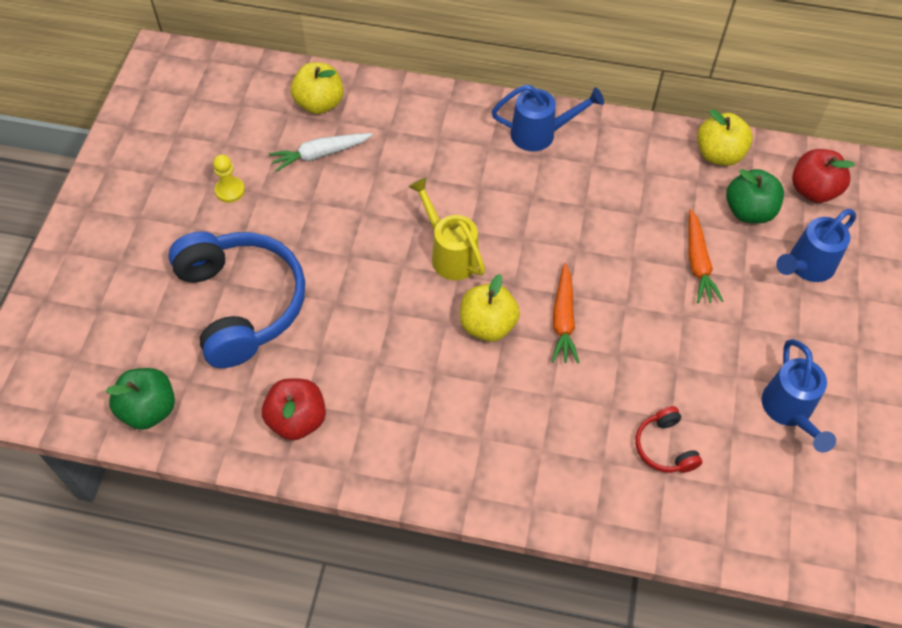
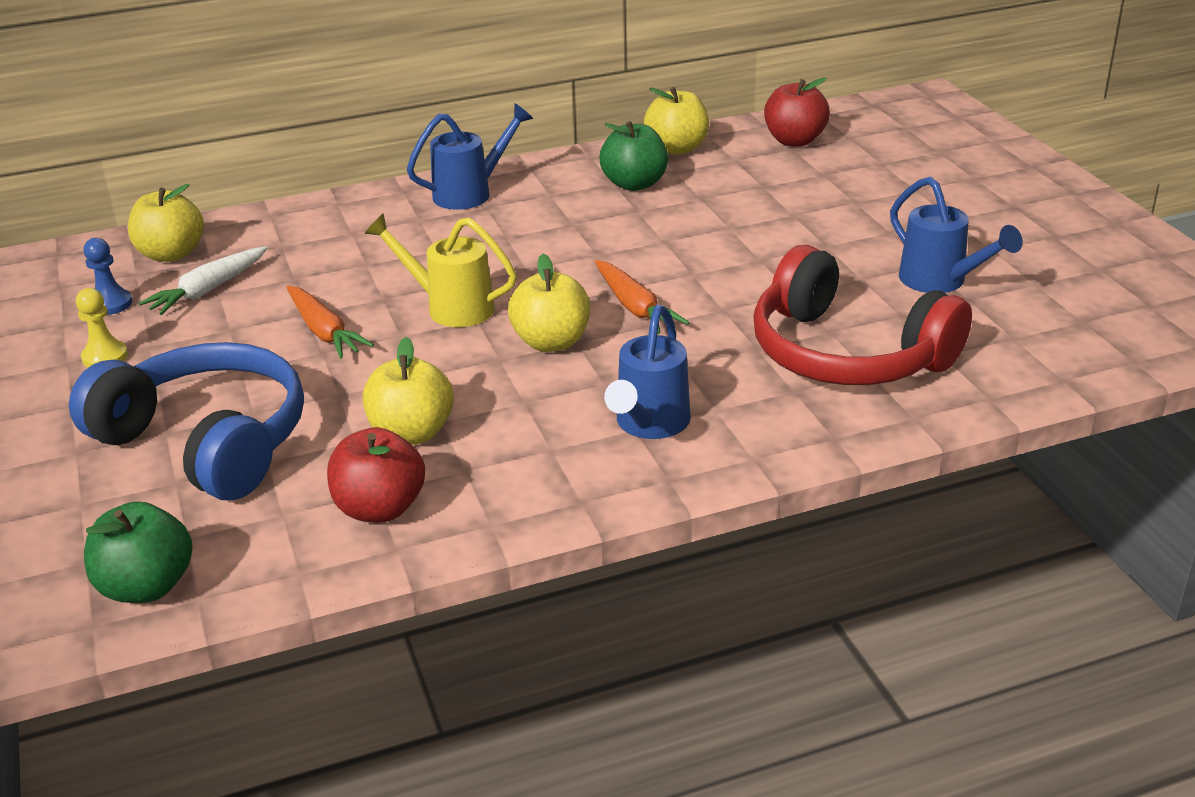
camera: 30 degrees left, 25 degrees down
red headphones [636,406,702,473] -> red headphones [753,245,972,385], size x2.28
orange carrot [688,209,723,303] -> orange carrot moved to [287,286,374,359]
green apple [726,169,784,223] -> green apple moved to [600,121,668,191]
blue watering can [776,209,856,282] -> blue watering can moved to [604,305,691,439]
none -> blue pawn [83,238,132,315]
none -> yellow apple [363,337,454,444]

